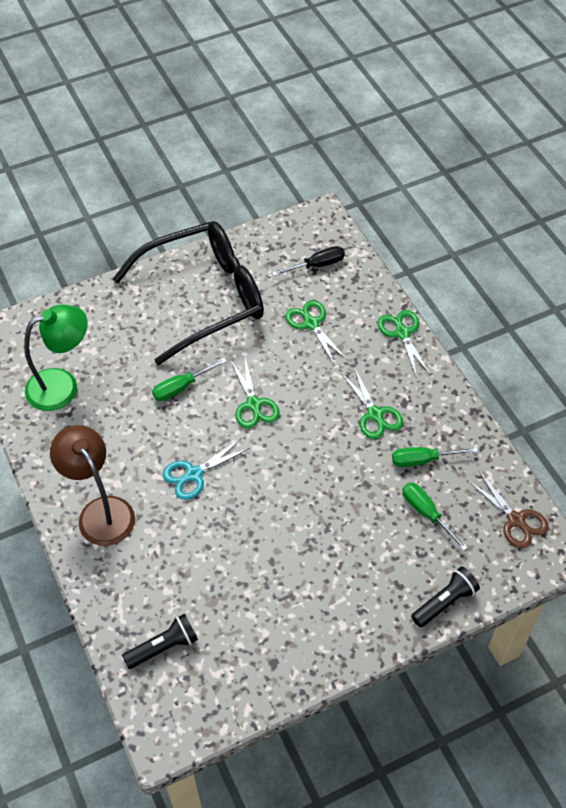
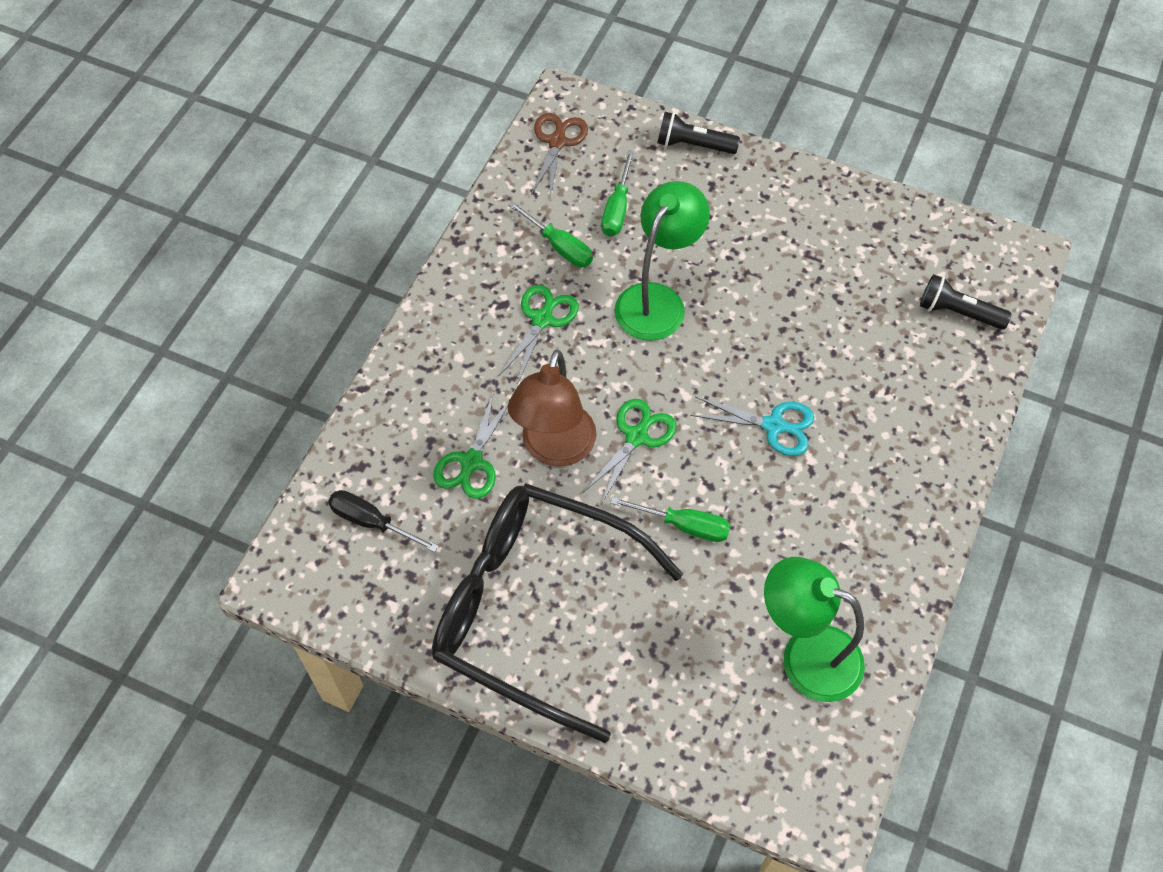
camera: 130 degrees left, 5 degrees up
brown lamp [50,425,135,546] -> brown lamp moved to [508,349,597,467]
green scissors [378,310,430,378] -> none
none -> green lamp [614,181,710,341]

